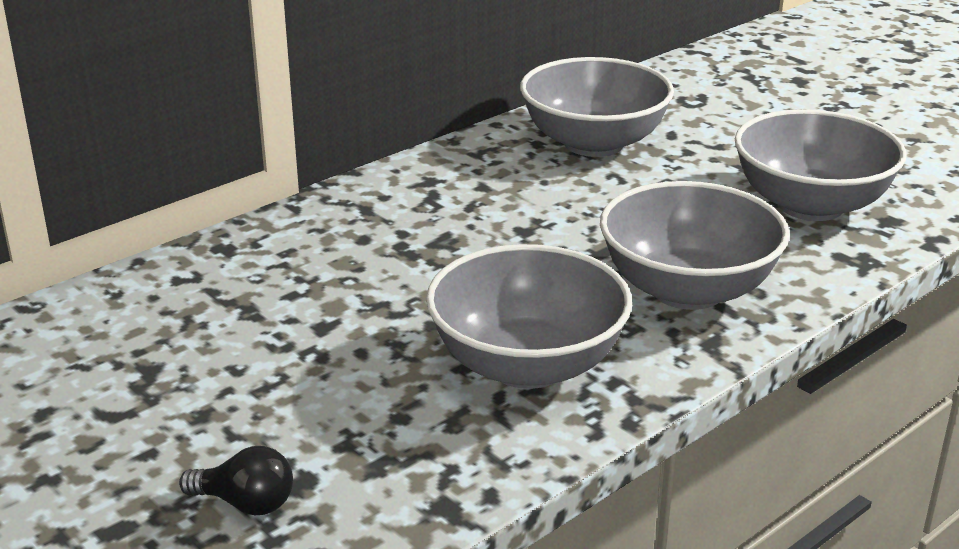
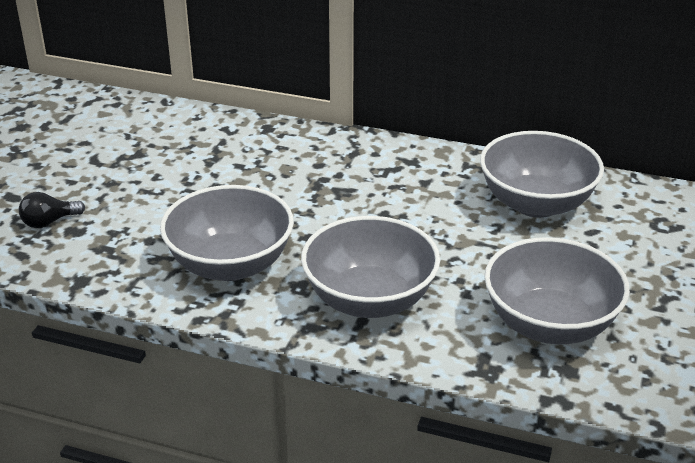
camera: 60 degrees right, 5 degrees up
black light bulb [179,446,293,515] -> black light bulb turned 75 degrees clockwise [19,192,85,228]

